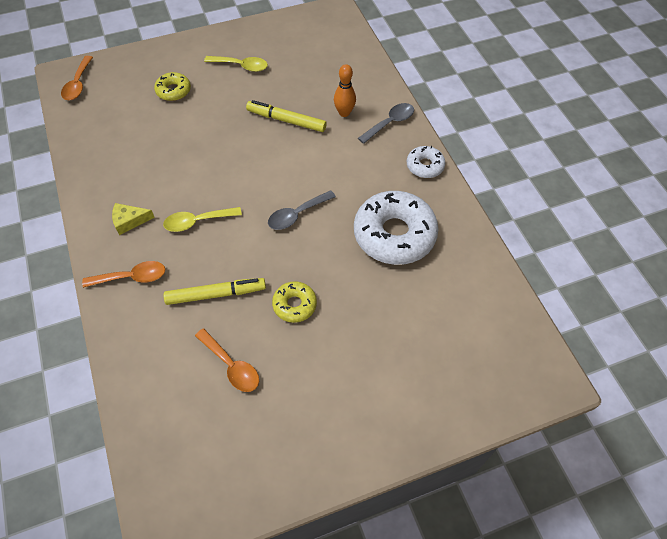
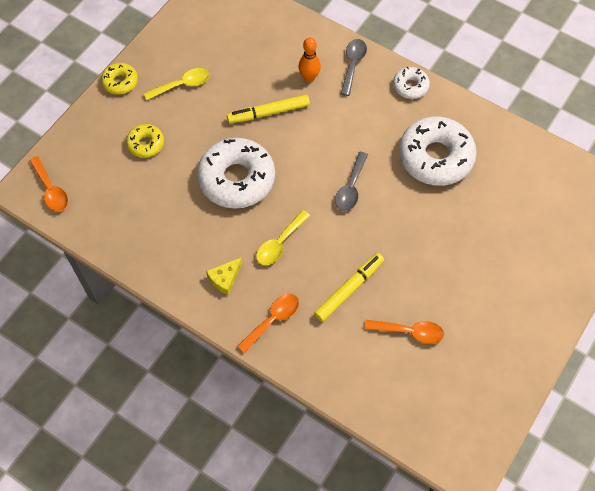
camera: 35 degrees left, 5 degrees up
yellow donut [272,281,317,323] -> yellow donut moved to [101,63,138,94]
none -> white donut [197,138,275,209]

